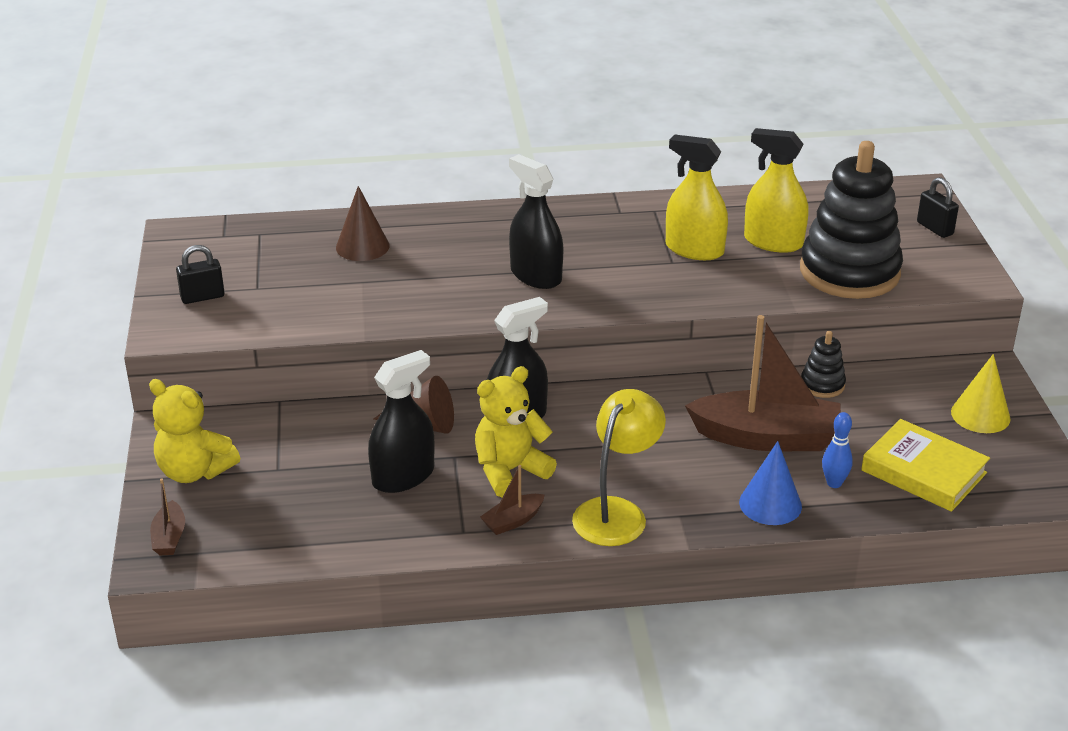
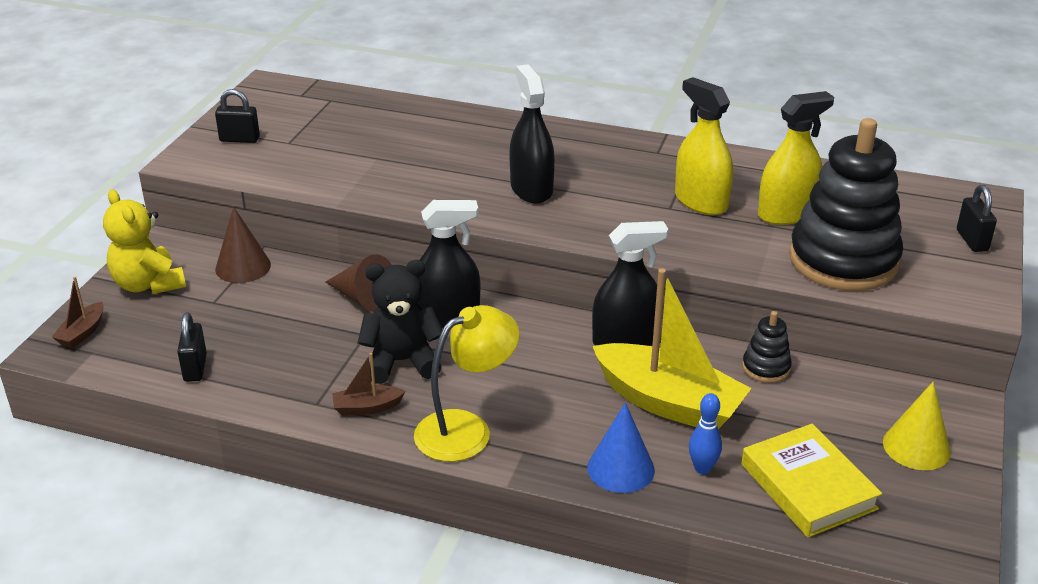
camera: 25 degrees right, 0 degrees up
brown cone [336,186,390,261] -> brown cone moved to [215,207,271,283]
black spray bottle [368,350,435,493] -> black spray bottle moved to [592,221,668,346]
yellow teddy bear [475,366,557,498] -> black teddy bear [358,260,442,384]
brown boat [685,315,841,451] -> yellow boat [593,268,751,429]
yellow spray bottle [744,128,809,253] -> yellow spray bottle turned 105 degrees clockwise [758,91,834,225]
none -> black padlock [177,312,207,382]

